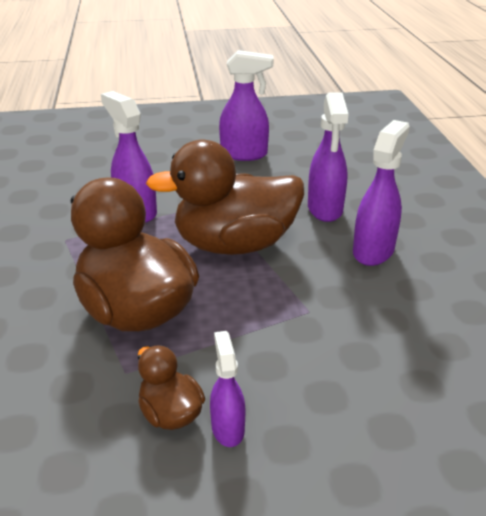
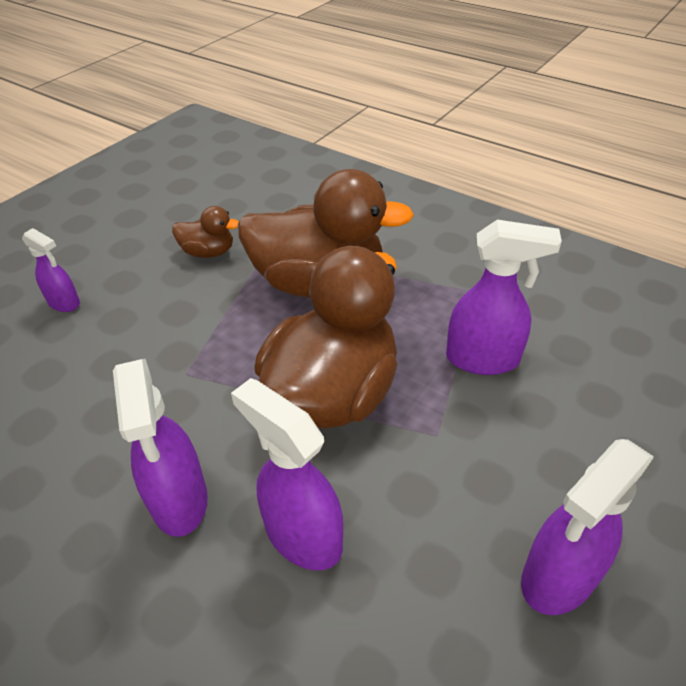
camera: 135 degrees right, 10 degrees up
purple spray bottle [210,331,245,447] -> purple spray bottle moved to [22,228,80,312]

